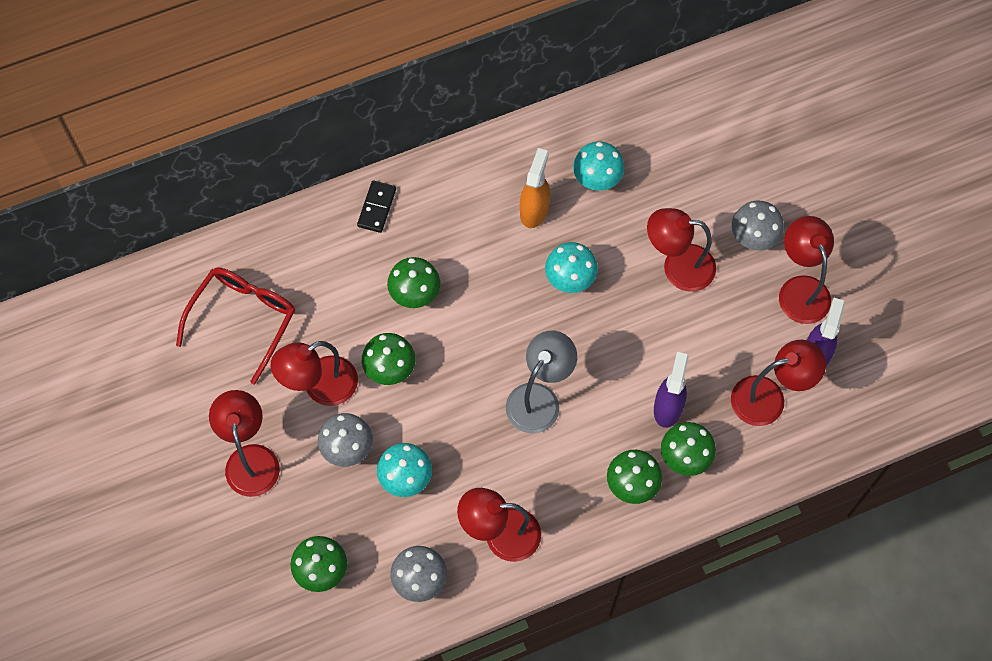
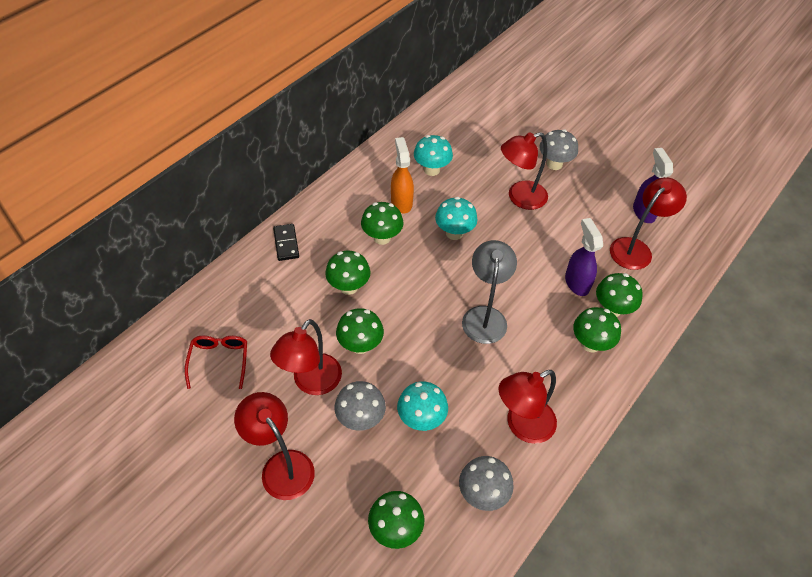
camera: 30 degrees left, 15 degrees down
red glasses [176,267,295,384] -> red glasses [185,336,247,389], size x0.65
red lamp [779,216,834,324] -> none
none -> green mushroom [361,202,404,245]

